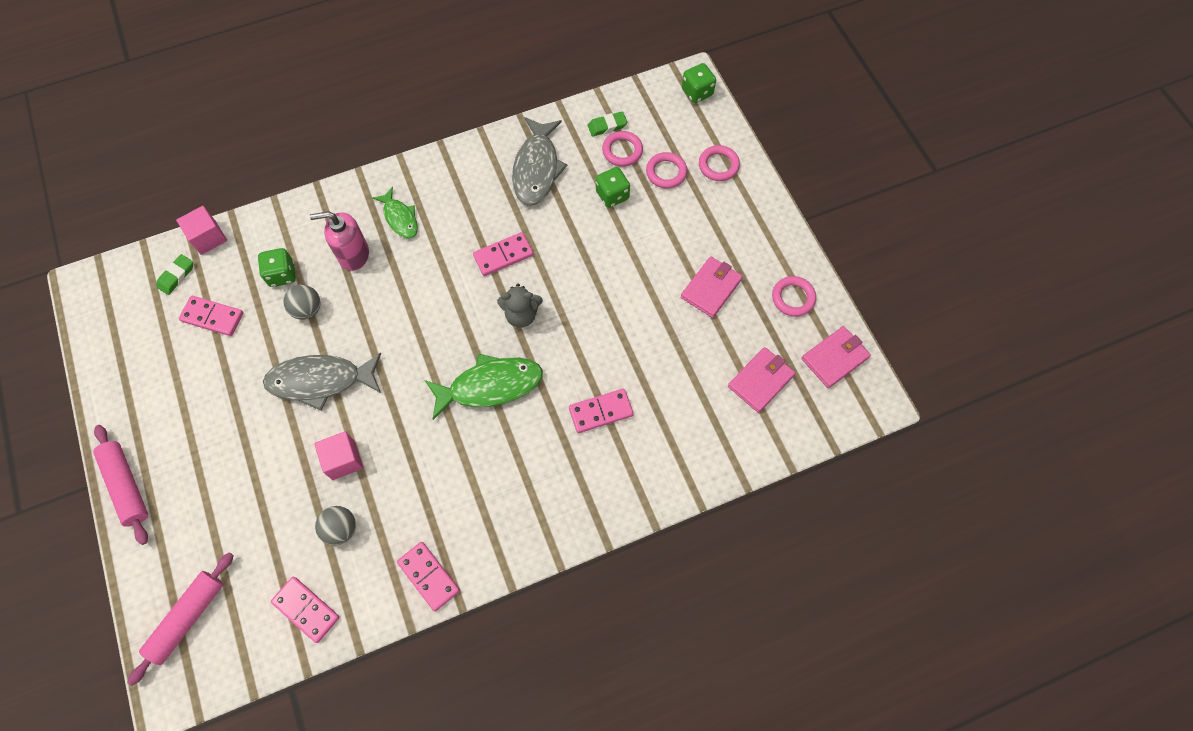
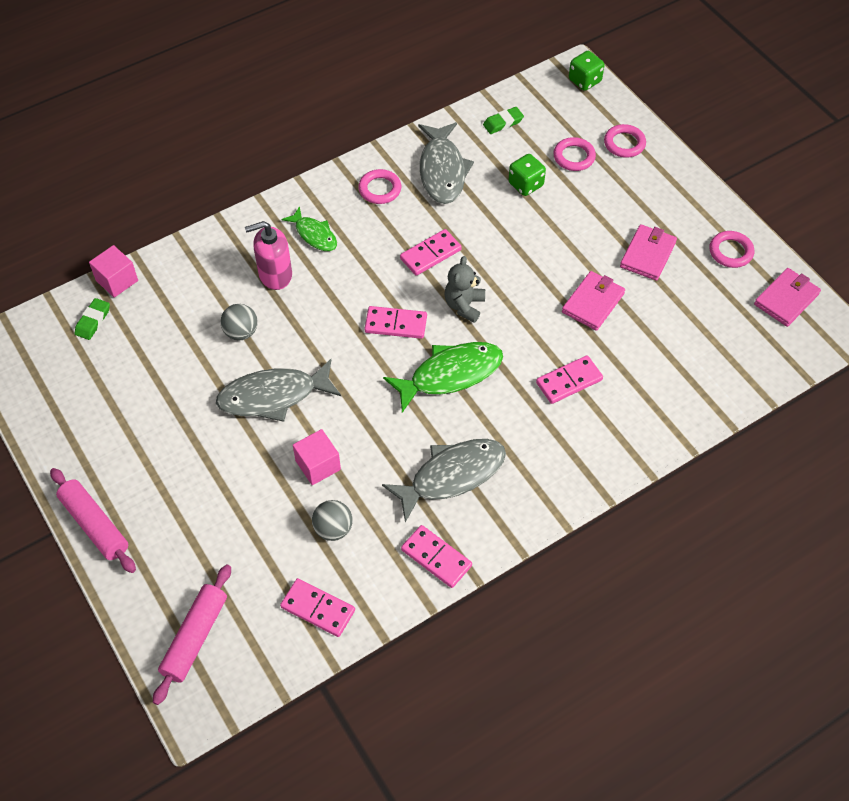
camera: 10 degrees left, 10 degrees down
pink domino [179,295,243,336] -> pink domino moved to [364,306,427,339]
green dice [258,248,296,287] -> none
grey teddy bear [497,284,543,328] -> grey teddy bear turned 120 degrees clockwise [444,256,485,323]
pink ring [602,131,643,167] -> pink ring moved to [358,169,401,204]
pink wallet [728,347,795,413] -> pink wallet moved to [562,271,625,331]
none -> grey fish [382,439,506,522]

